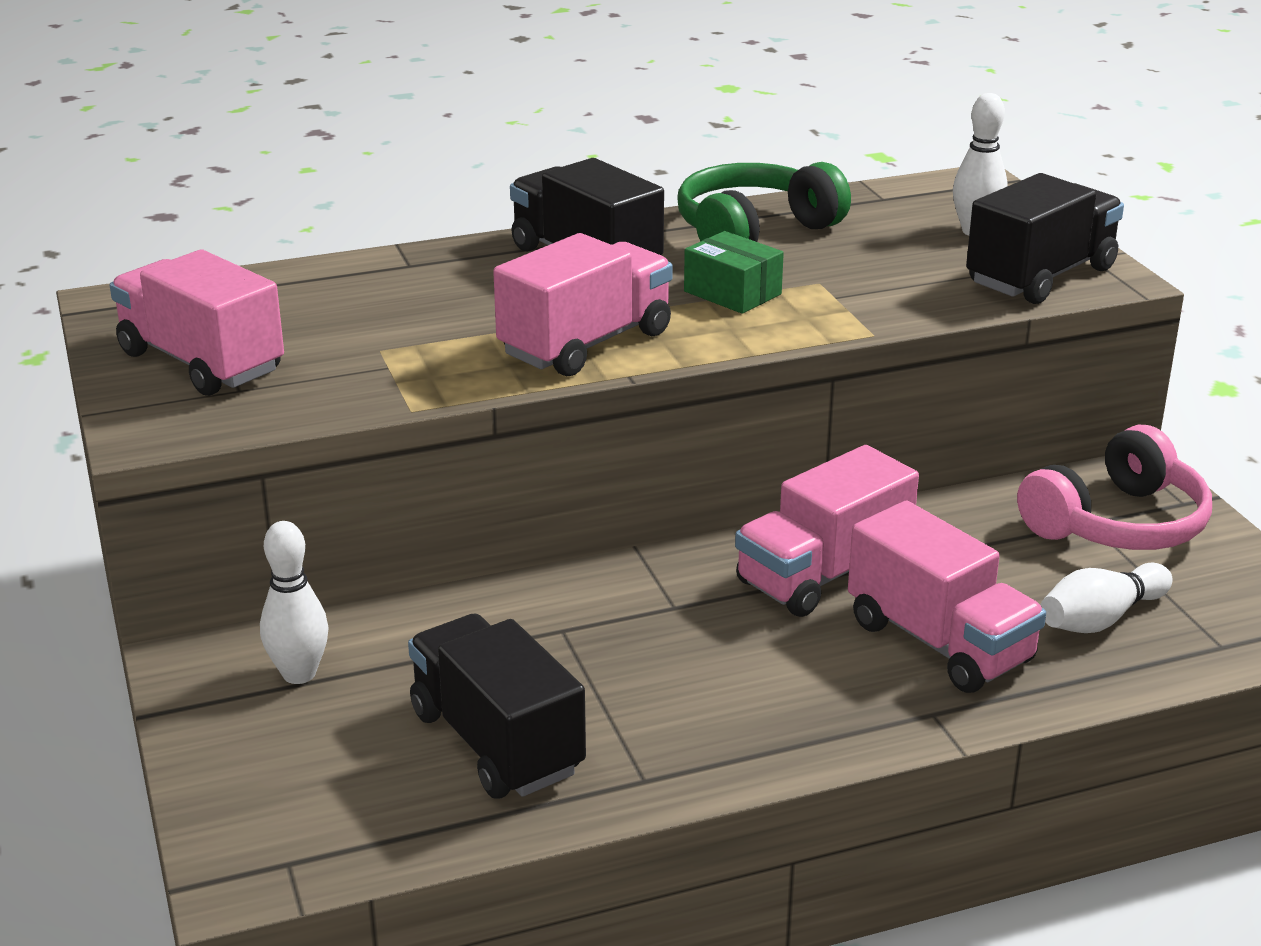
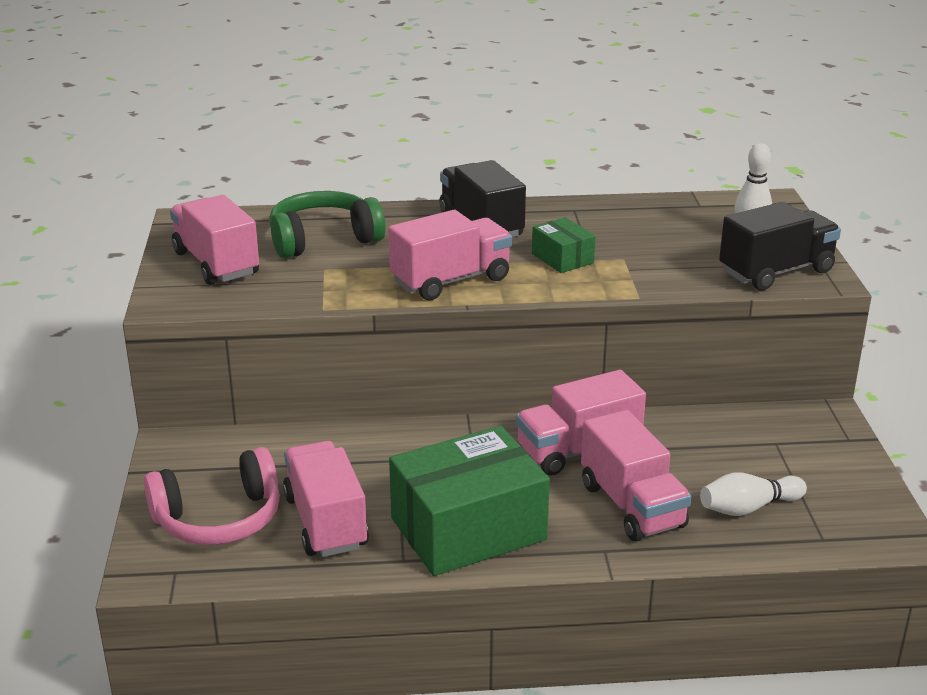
camera: 15 degrees right, 0 degrees up
white bowling pin [260,521,329,684] -> none
black truck [408,613,586,799] -> pink truck [283,441,369,557]
green headphones [677,162,851,242] -> green headphones moved to [269,191,385,258]
pink headphones [1017,425,1212,550] -> pink headphones moved to [144,447,280,545]
none -> green box [389,426,550,576]

